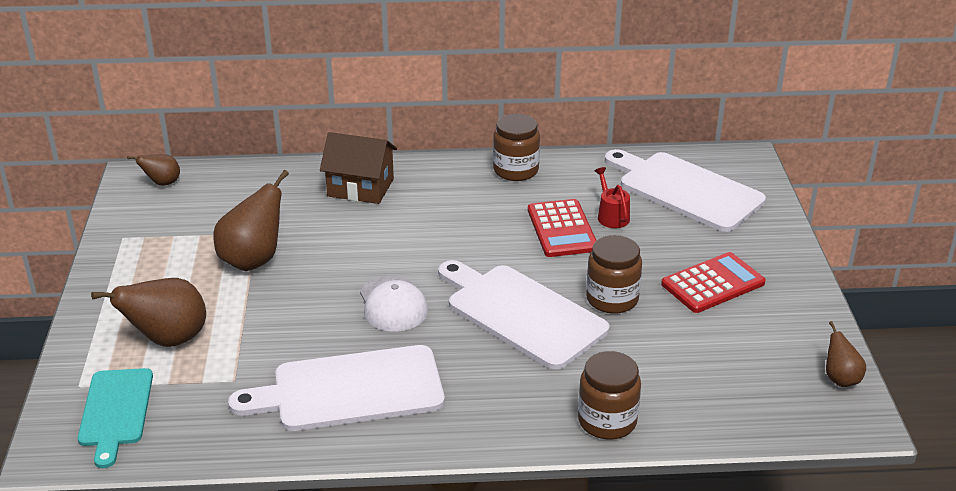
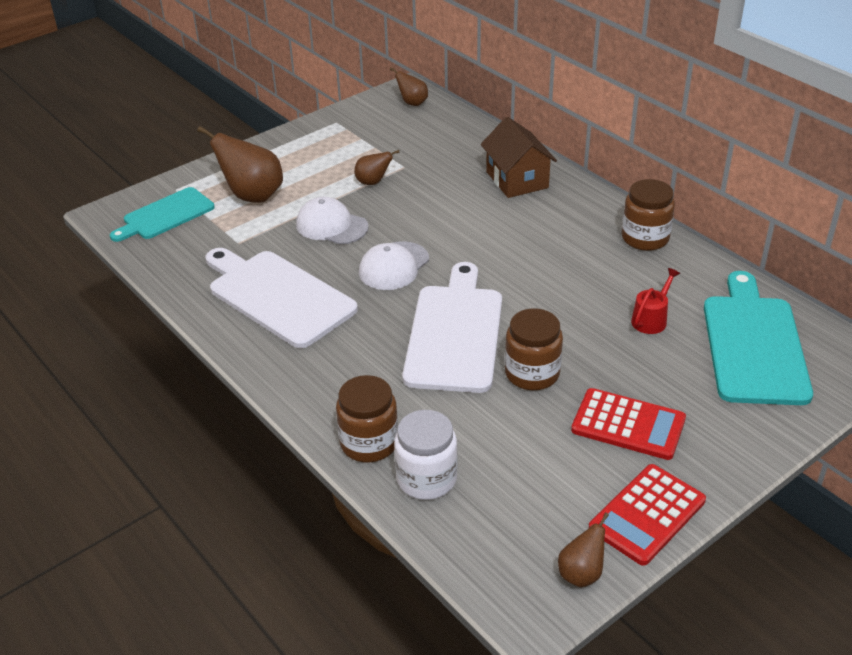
camera: 55 degrees right, 5 degrees up
brown pear [213,170,289,271] -> brown pear [354,150,400,185], size x0.54
red calculator [528,199,597,257] -> red calculator moved to [589,464,706,566]
white cutting board [605,149,766,232] -> turquoise cutting board [704,271,813,405]
none -> white cap [296,197,369,245]
none -> white jar [394,410,457,500]

